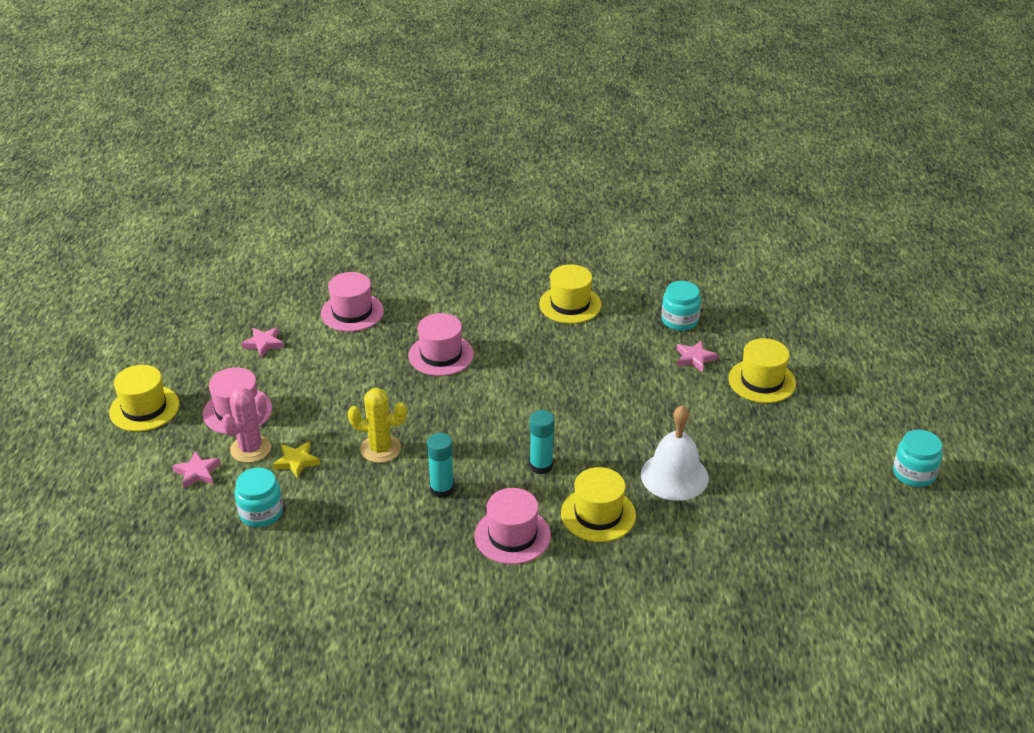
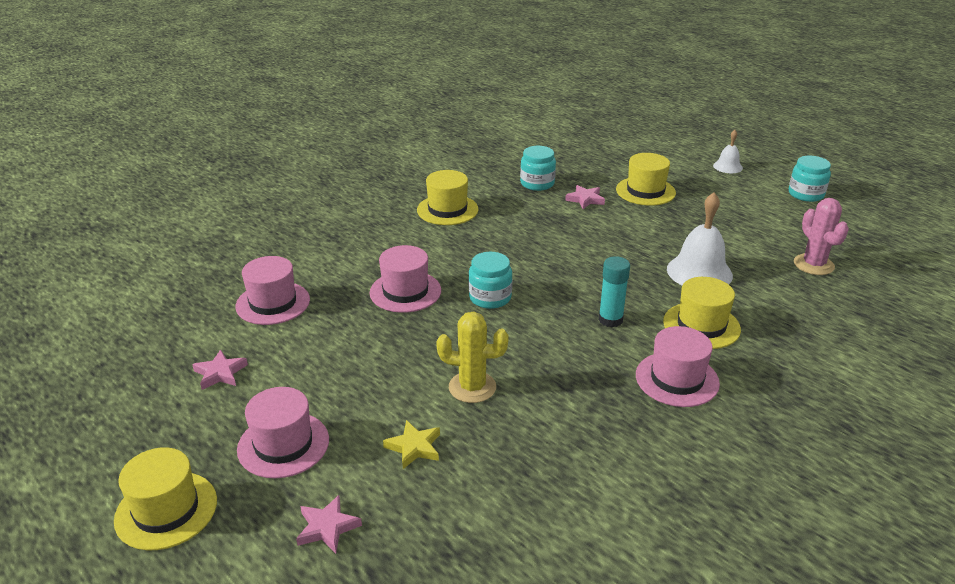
camera: 45 degrees left, 5 degrees down
pink cactus [221,388,271,463] -> pink cactus moved to [794,198,849,275]
turquoise jar [235,468,283,527] -> turquoise jar moved to [469,252,512,309]
yellow cactus [348,388,407,463] -> yellow cactus turned 45 degrees clockwise [436,312,509,403]
turquoise glue stick [427,433,454,498] -> none
none -> white bell [713,130,743,173]

